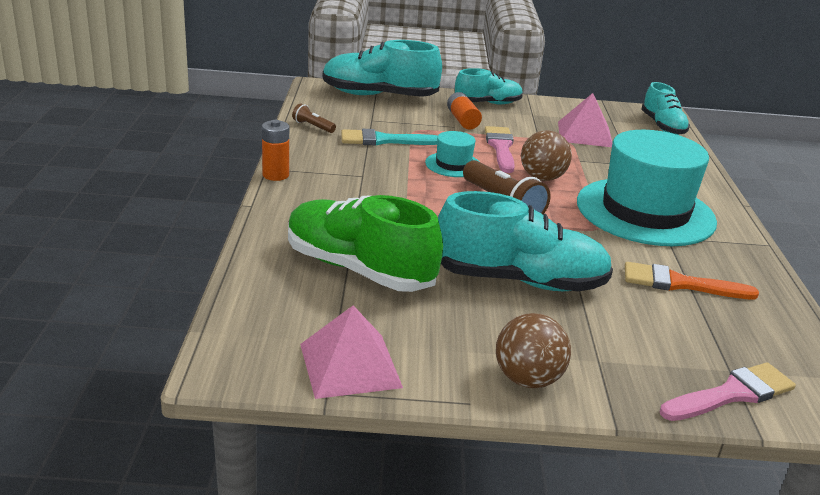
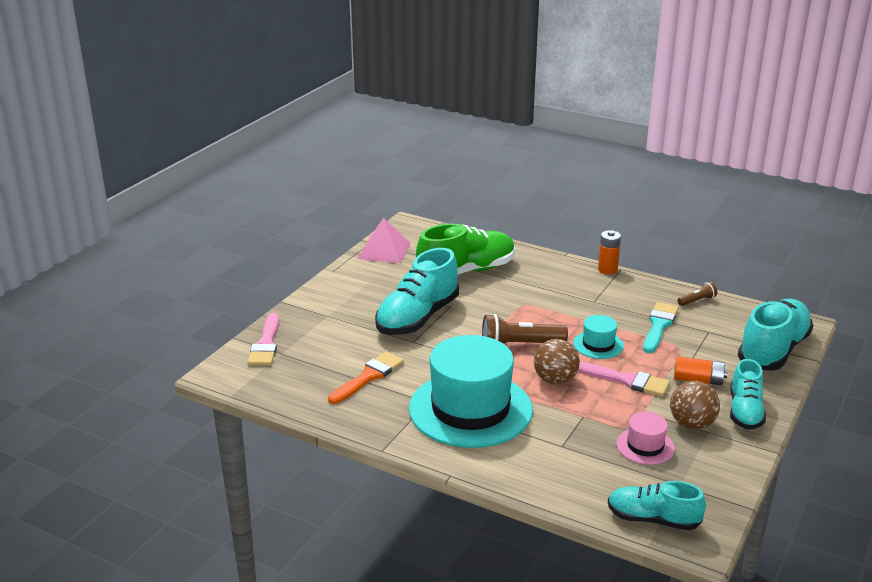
camera: 120 degrees right, 0 degrees up
brown ball [496,313,571,388] -> brown ball moved to [670,381,720,430]
pink pyramid [558,93,612,147] -> pink hat [616,412,675,465]

